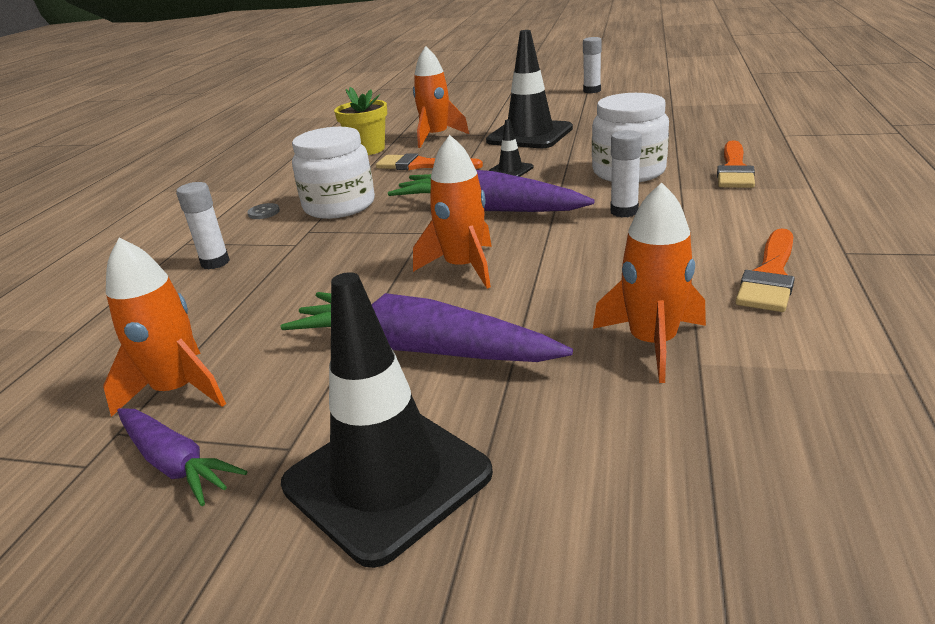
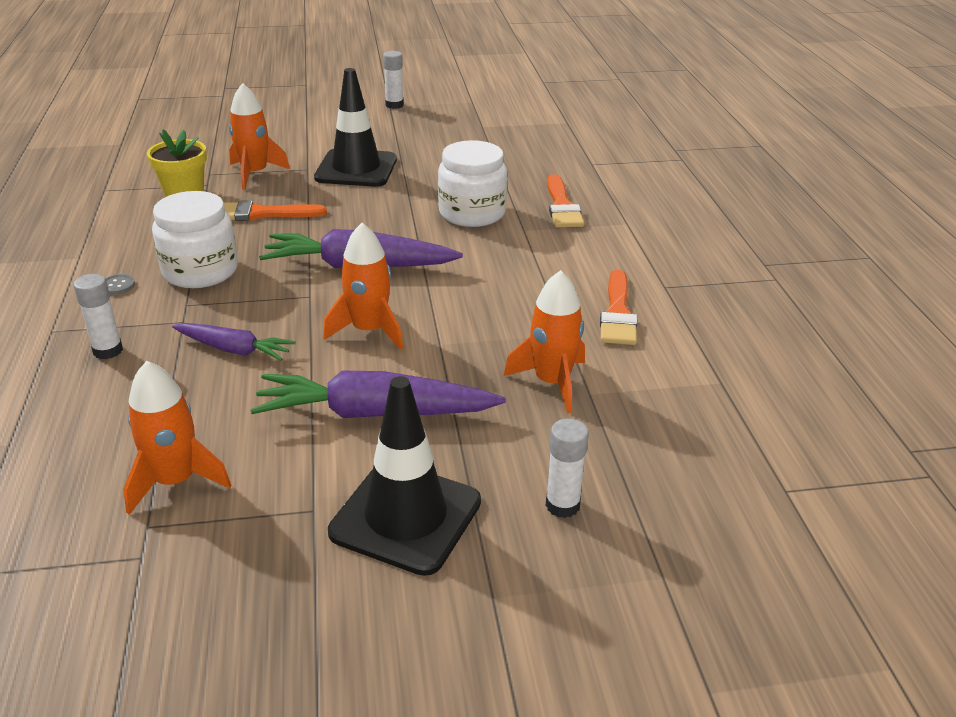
camera: 25 degrees left, 5 degrees up
purple carrot [117,408,247,506] -> purple carrot moved to [172,323,296,361]
black traffic cone [488,119,534,177] -> none
white glue stick [610,130,642,218] -> white glue stick moved to [546,419,589,518]

